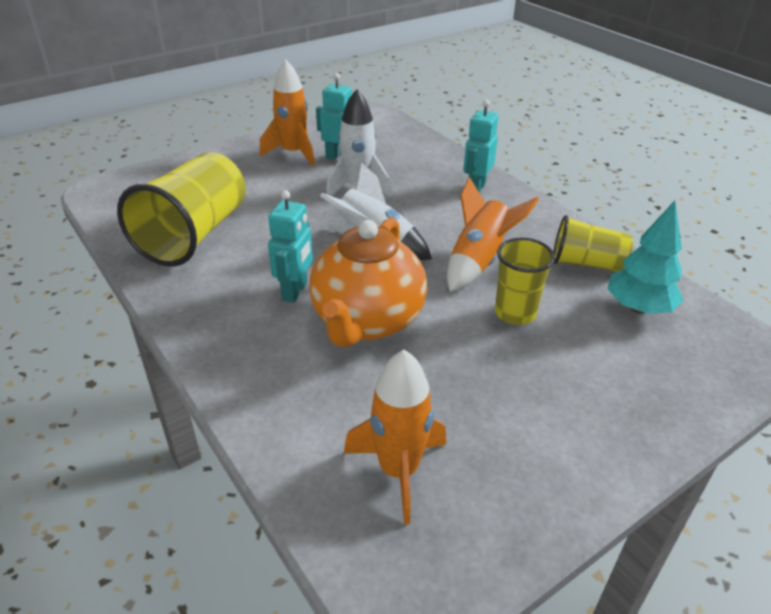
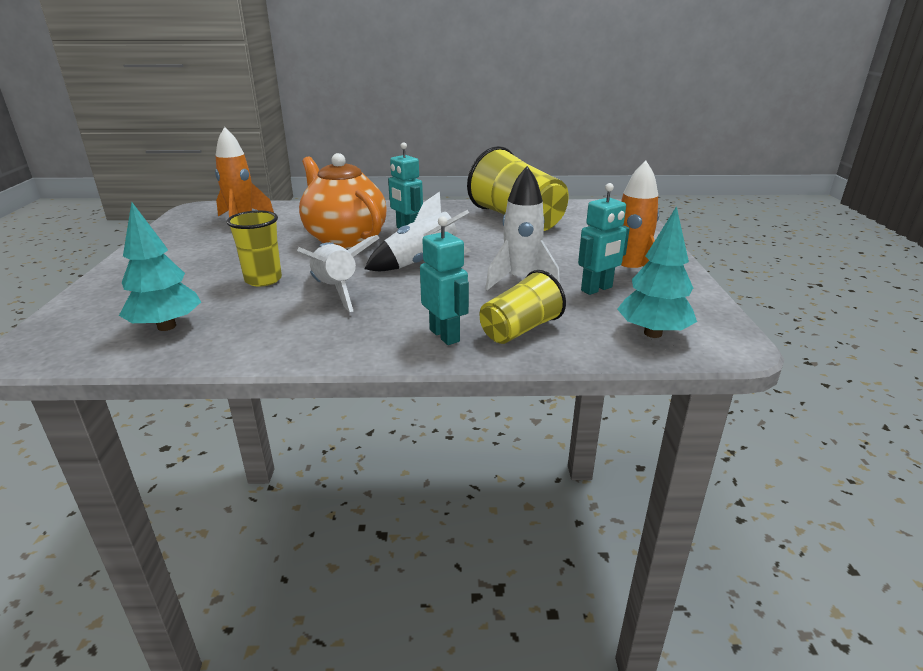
camera: 125 degrees right, 10 degrees down
orange rocket [447,177,539,292] -> white rocket [297,235,379,312]
yellow cup [553,215,633,272] -> yellow cup moved to [480,270,566,344]
none -> turquoise tree [617,206,697,338]

